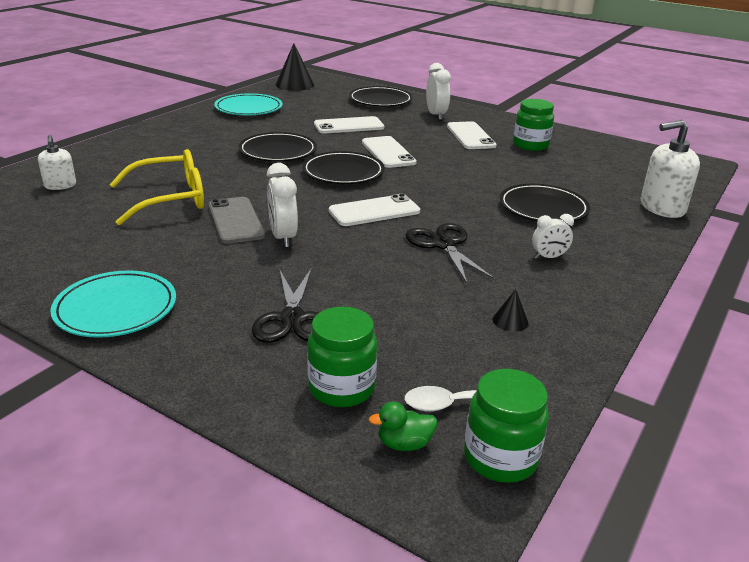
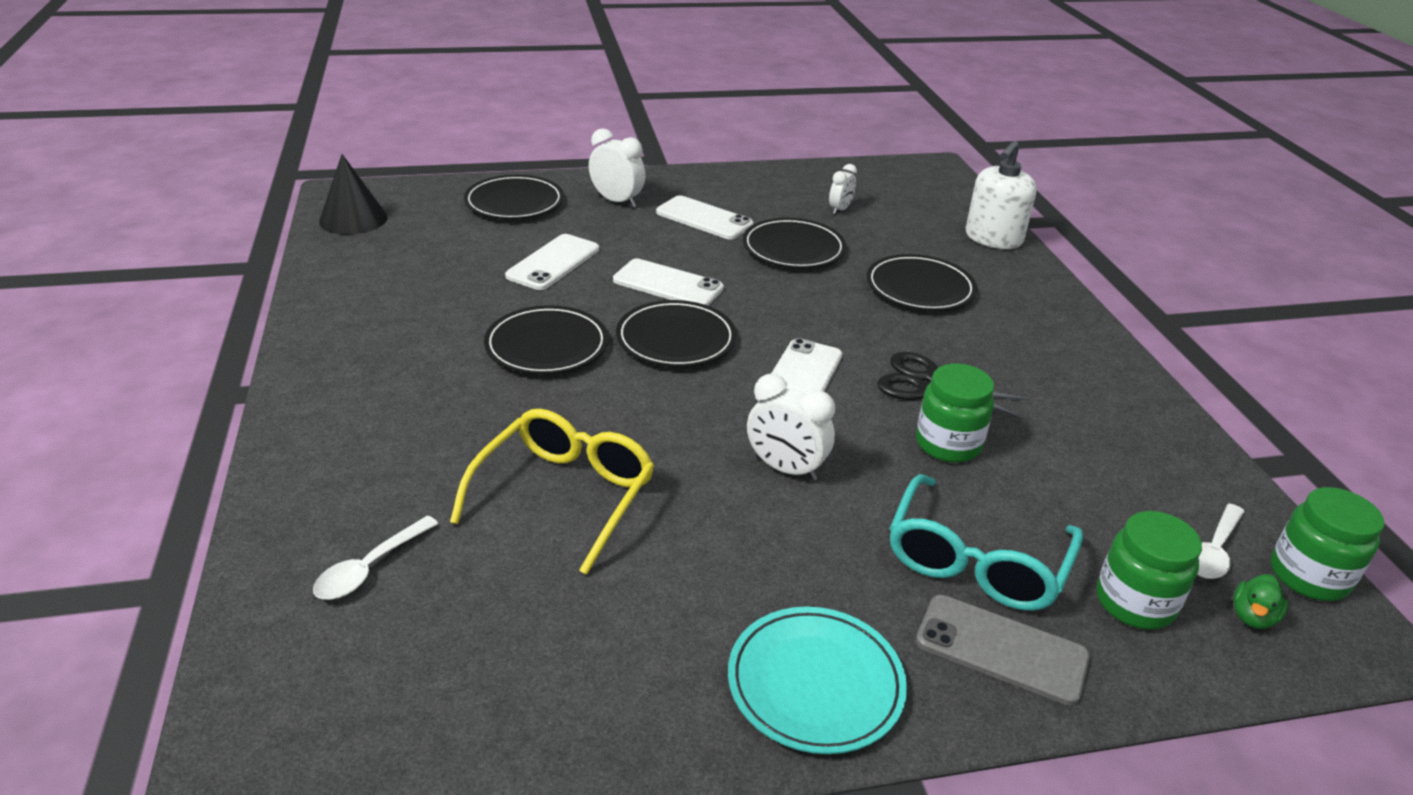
camera: 45 degrees left, 5 degrees up
white soap dispenser [38,135,76,190] -> white spoon [313,516,438,599]
grey phone [208,197,265,244] -> grey phone moved to [916,595,1090,706]
turquoise plate [214,93,283,115] -> none
black scissors [252,268,318,343] -> turquoise glasses [889,474,1083,611]
black cone [493,289,529,332] -> none
green jar [513,99,554,151] -> green jar moved to [916,363,994,463]
white clock [532,214,574,259] -> white clock moved to [829,164,857,215]
none -> black plate [743,218,846,269]

